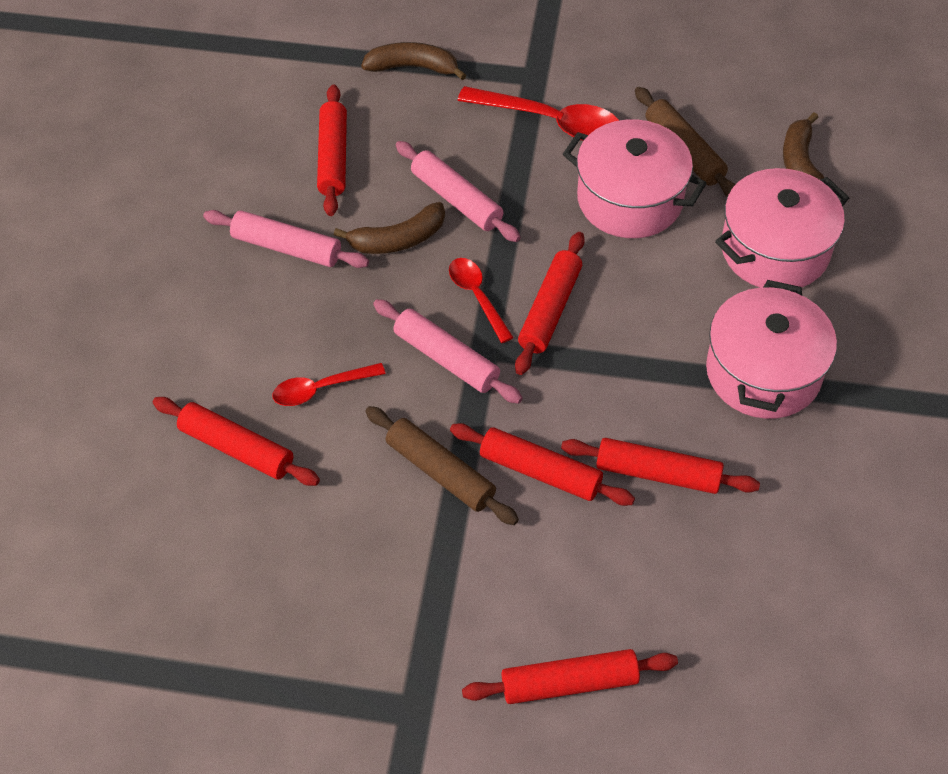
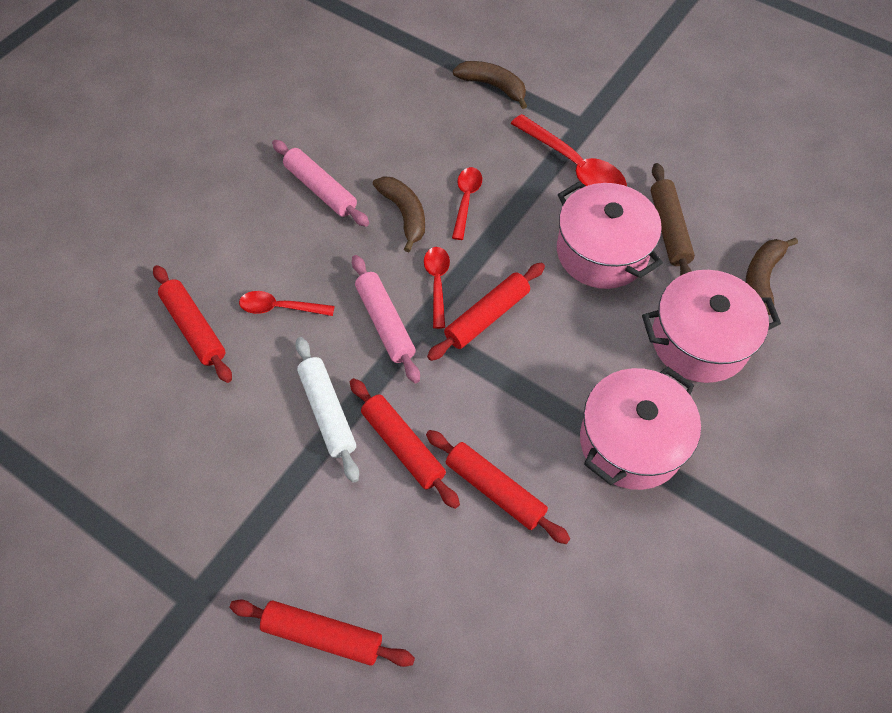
camera: 25 degrees right, 5 degrees up
red rolling pin [317,84,347,216] -> none
brown banana [334,202,445,254] -> brown banana turned 120 degrees counterclockwise [373,176,425,252]
brown rolling pin [365,406,519,525] -> white rolling pin [295,337,359,483]
pink rolling pin [396,141,521,242] -> red spoon [452,167,482,240]

